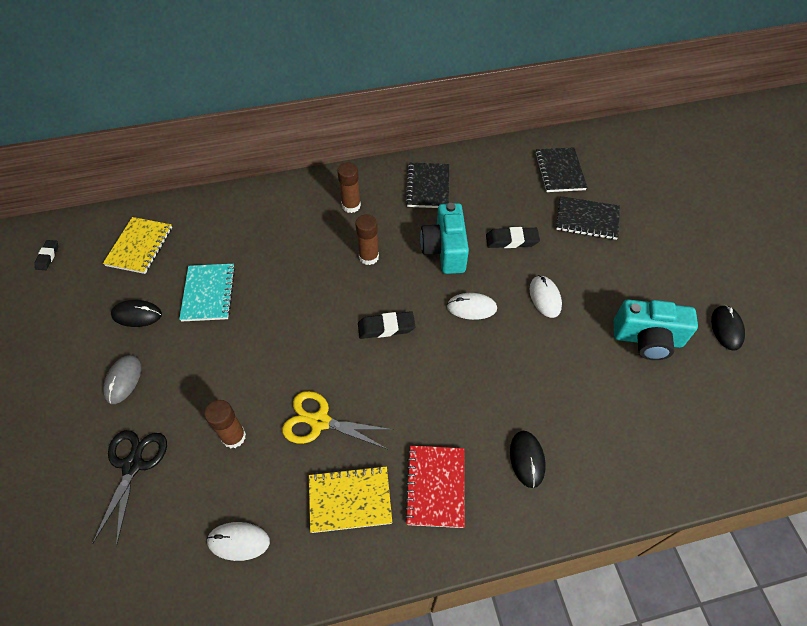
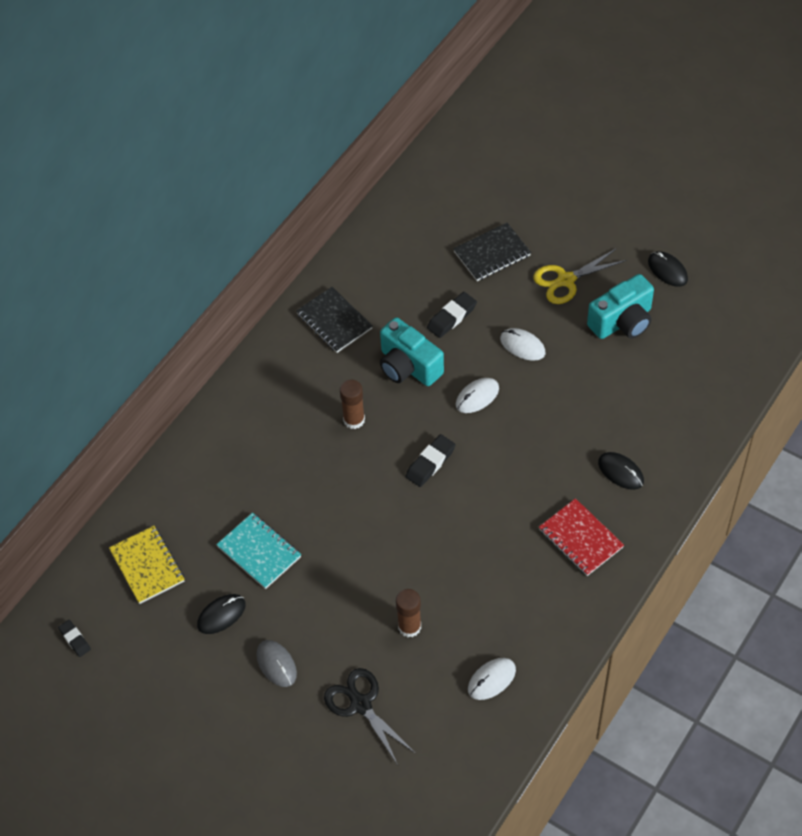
camera: 40 degrees left, 0 degrees up
yellow scissors [282,391,394,449] -> yellow scissors moved to [533,248,626,304]
yellow notebook [309,466,392,533] -> none
brown glue stick [337,162,361,213] -> none
black notebook [535,148,587,192] -> none

